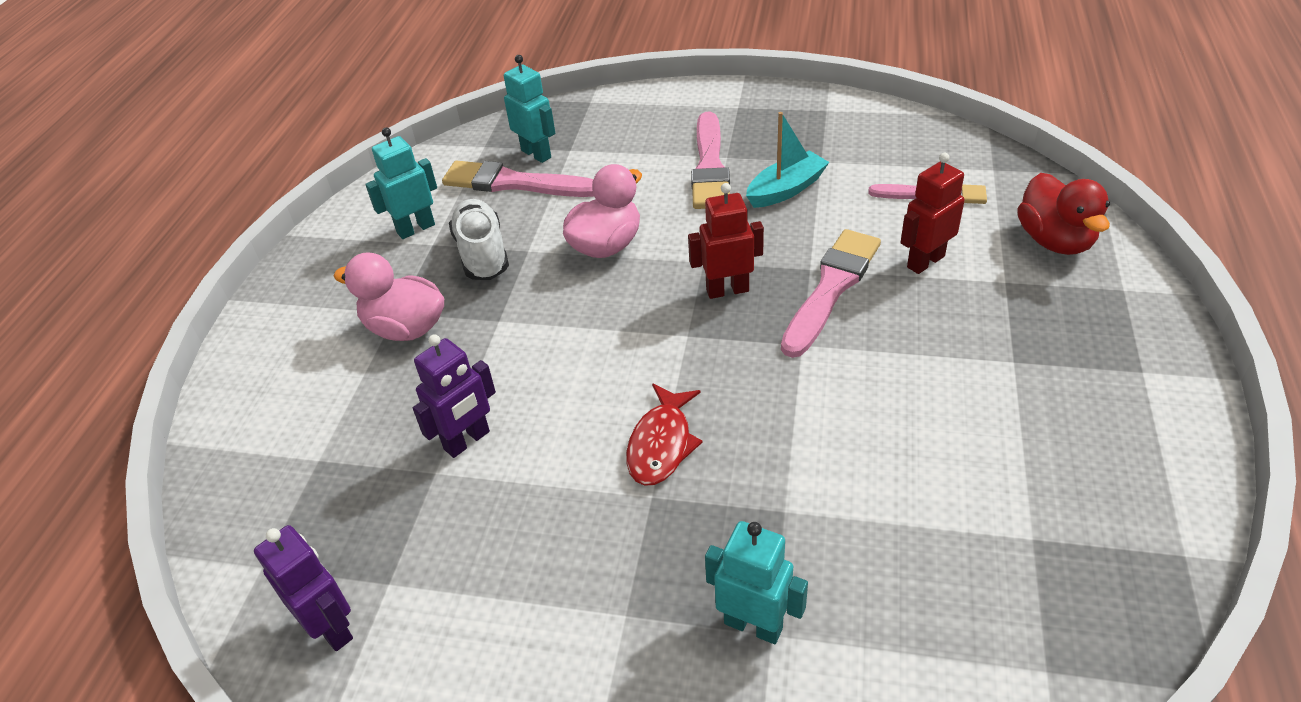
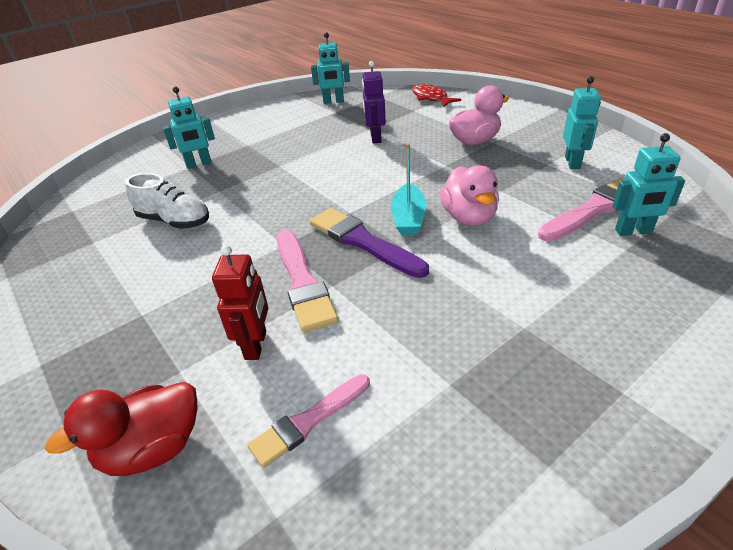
camera: 130 degrees right, 5 degrees down
purple robot [254,525,353,651] -> turquoise robot [311,32,350,104]
white shoe [449,199,509,280] -> white shoe moved to [125,173,209,229]
red fish [626,384,703,486] -> red fish moved to [412,84,461,107]
red robot [688,183,764,299] -> purple brush [310,208,429,278]
pink brush [691,112,730,209] -> none
turquoise boat [746,112,829,208] -> turquoise boat moved to [391,143,427,236]
red duck [1017,173,1110,255] -> red duck turned 60 degrees counterclockwise [45,382,198,476]

